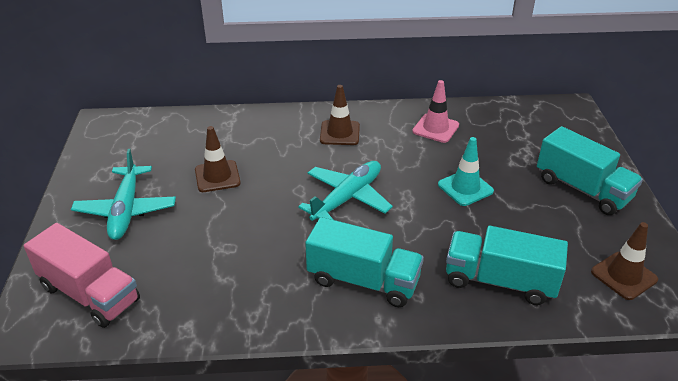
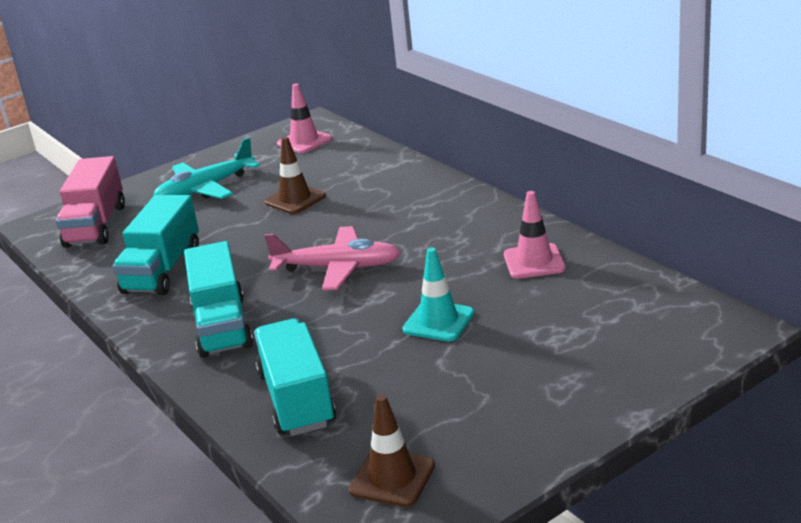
camera: 60 degrees right, 10 degrees down
turquoise plane [298,161,393,221] -> pink plane [264,226,401,290]
brown traffic cone [320,85,360,145] -> none
turquoise truck [537,126,643,215] -> turquoise truck moved to [112,195,199,295]
none -> pink traffic cone [277,83,332,153]

